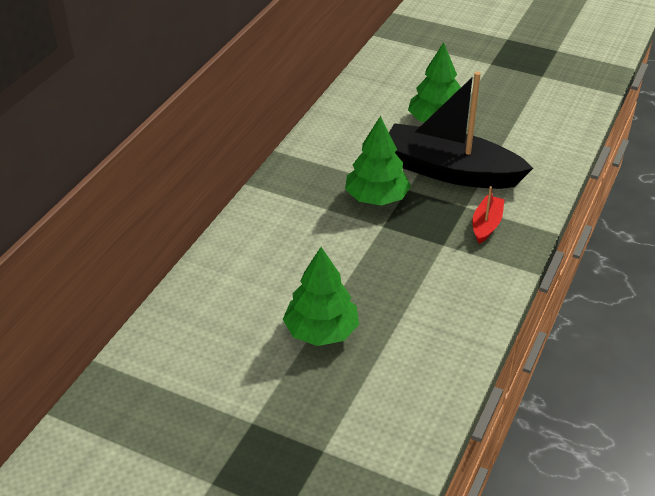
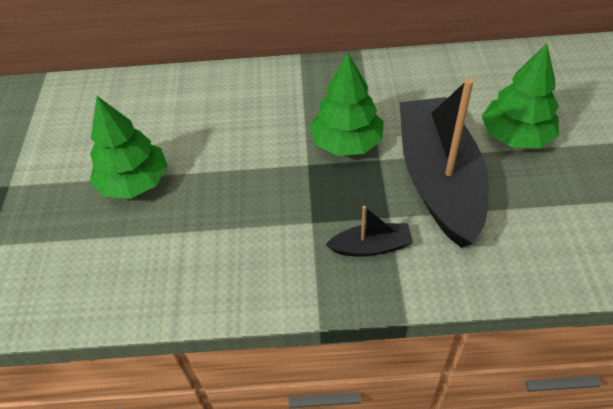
camera: 65 degrees right, 10 degrees up
red boat [472,186,504,244] -> black boat [325,206,413,257]

